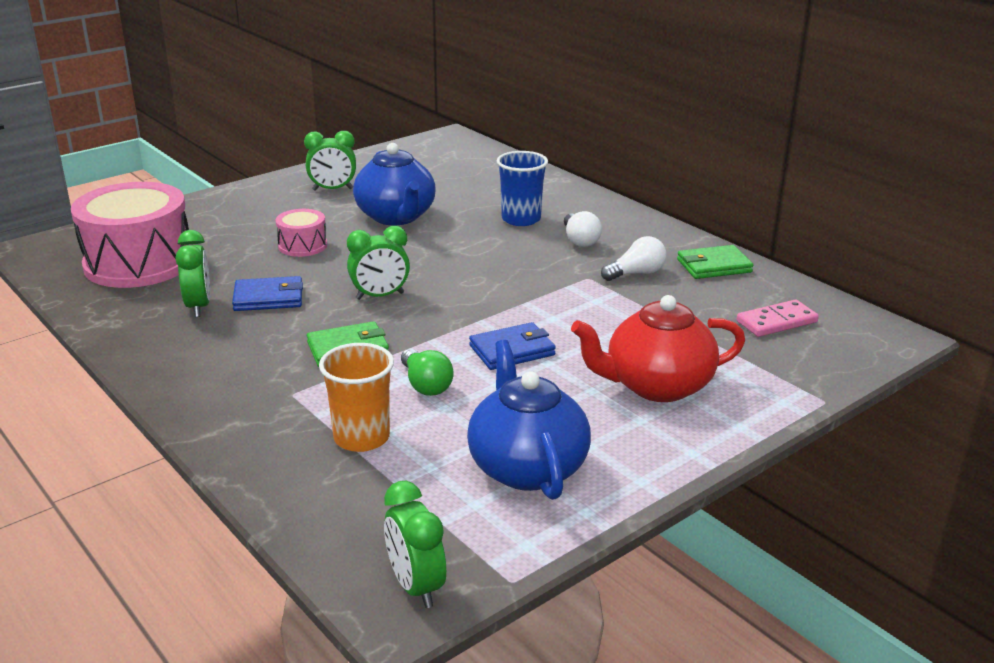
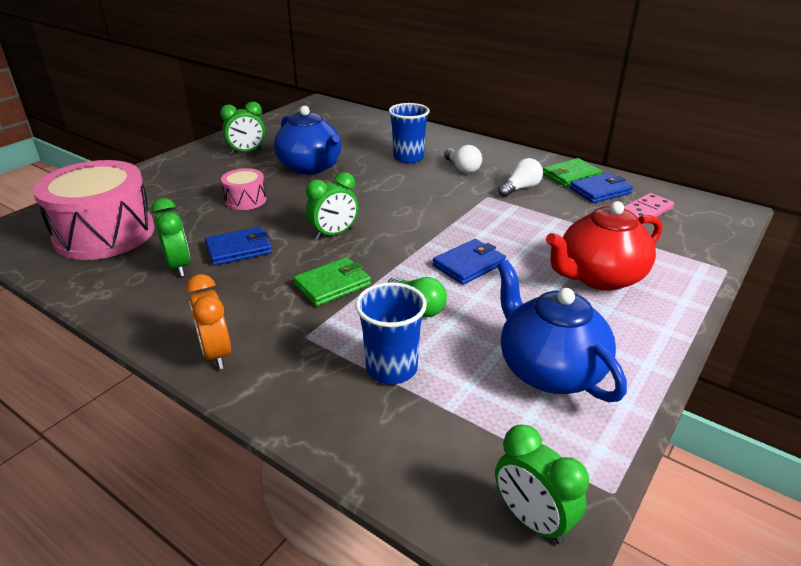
camera: 15 degrees left, 5 degrees up
orange cup [319,343,394,452] -> blue cup [355,282,427,384]
none -> orange clock [186,274,231,369]
none -> blue wallet [570,173,633,203]

